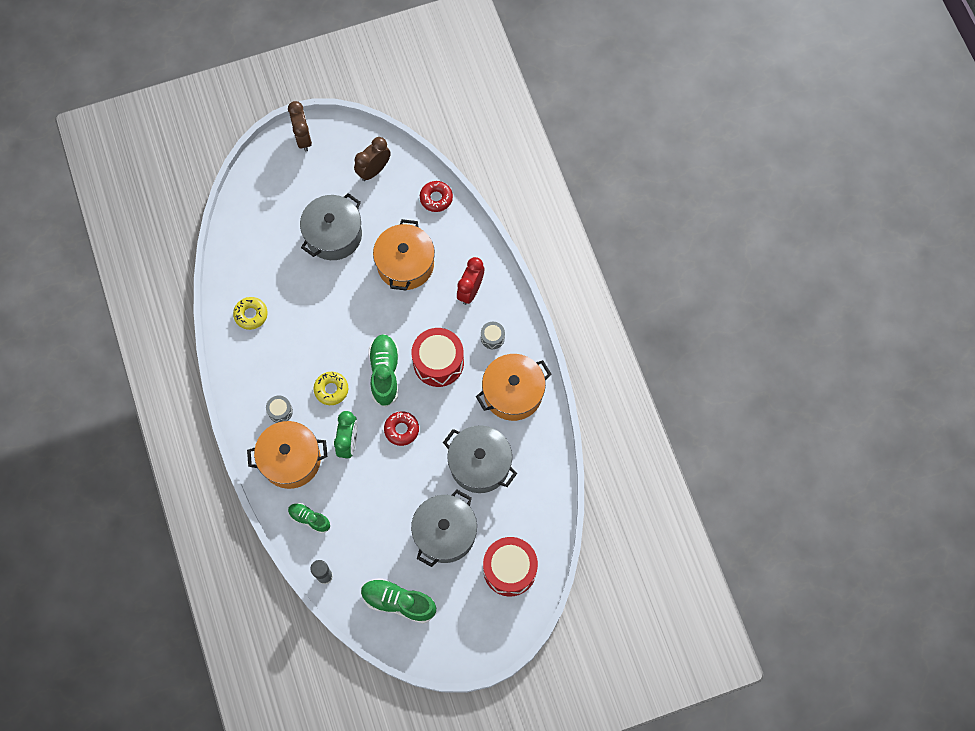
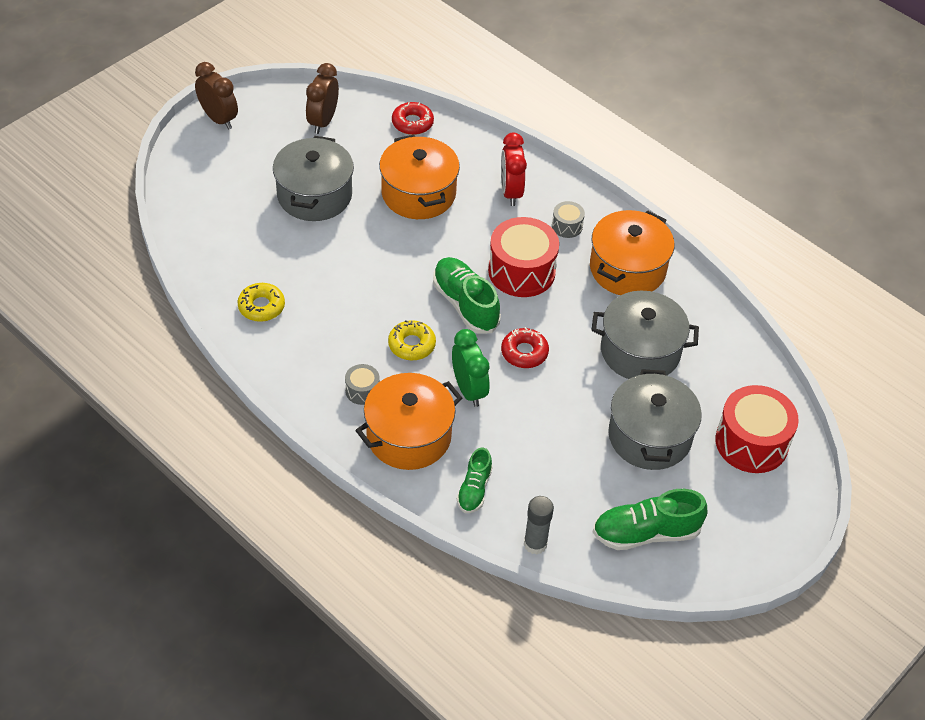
camera: 30 degrees left, 20 degrees down
green shoe [288,503,330,533] -> green shoe turned 75 degrees counterclockwise [457,448,493,513]

